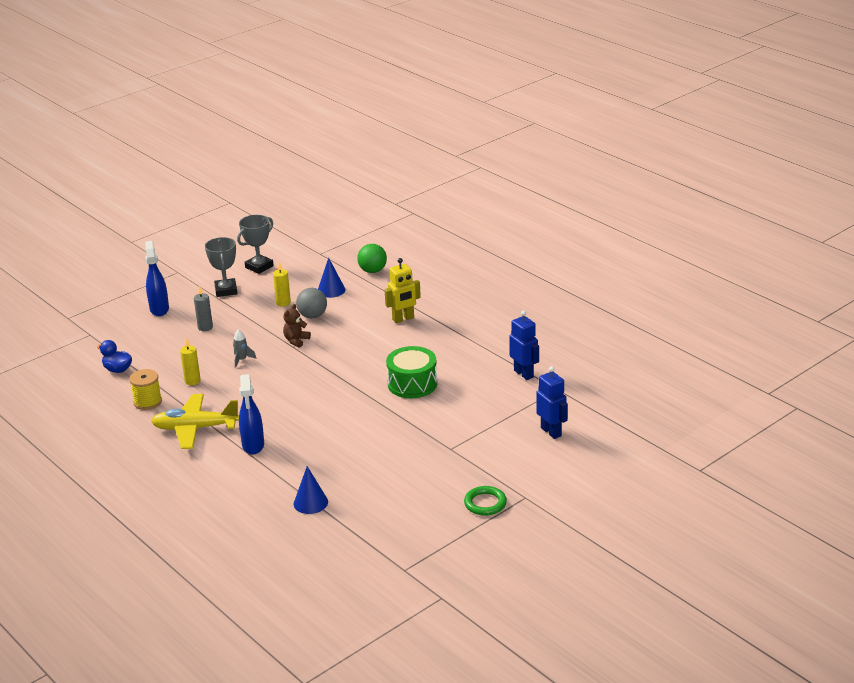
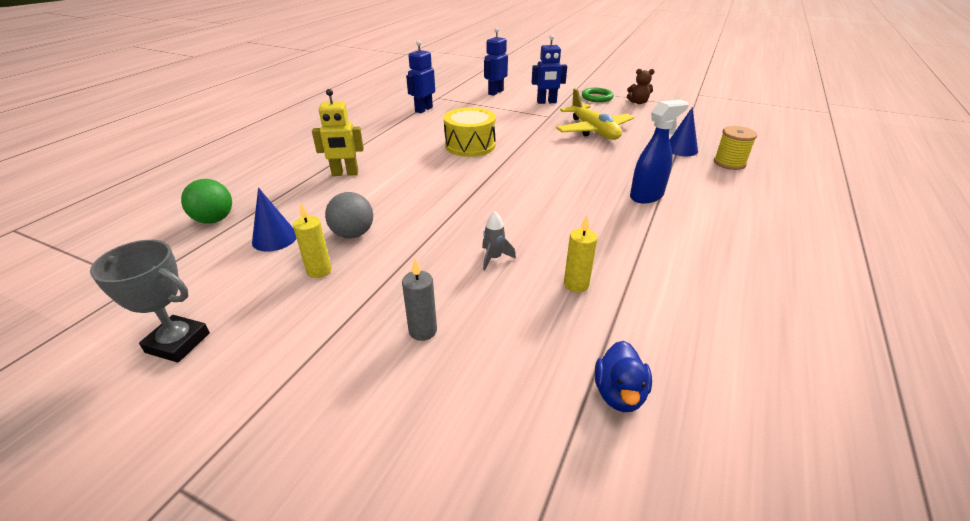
camera: 115 degrees left, 5 degrees up
yellow spool [129,369,162,410] -> yellow spool moved to [714,126,757,170]
blue spray bottle [145,241,169,316] -> none
yellow plane [151,394,239,449] -> yellow plane moved to [556,89,634,140]
grey trophy [205,237,237,297] -> none
brown teddy bear [283,304,311,348] -> brown teddy bear moved to [627,69,655,104]
yellow robot [385,258,421,323] -> yellow robot turned 135 degrees clockwise [312,89,364,176]
green drum [386,346,437,398] -> yellow drum [444,107,496,157]
none -> blue robot [532,35,567,104]

